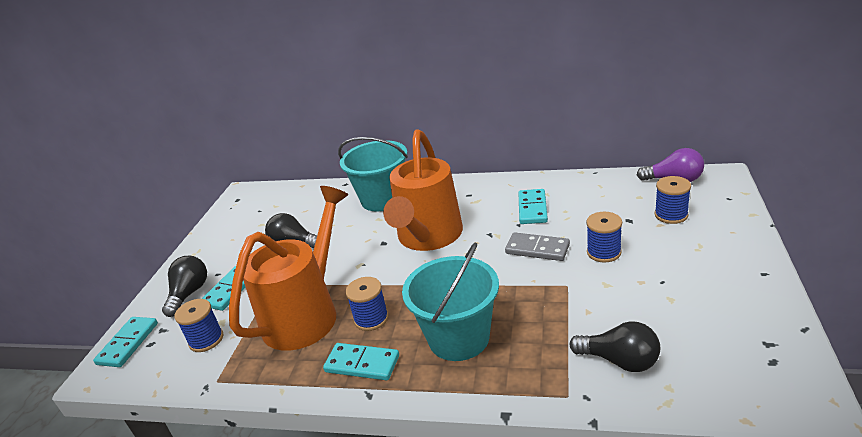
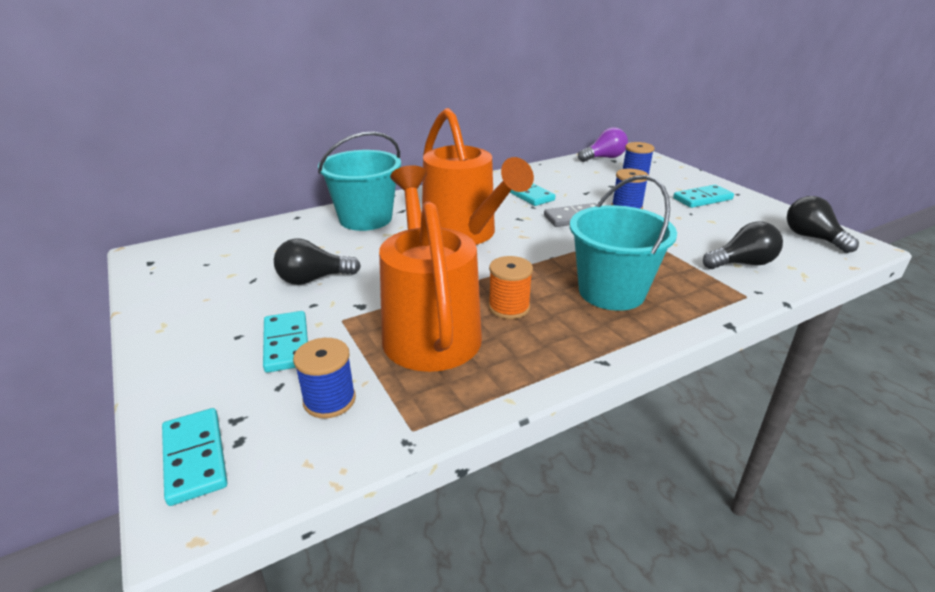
camera: 45 degrees left, 0 degrees up
black light bulb [162,256,207,317] -> black light bulb moved to [787,196,859,253]
turquoise domino [323,343,399,381] -> turquoise domino moved to [673,185,734,208]
blue spool [345,277,389,331] -> orange spool [488,256,533,319]

